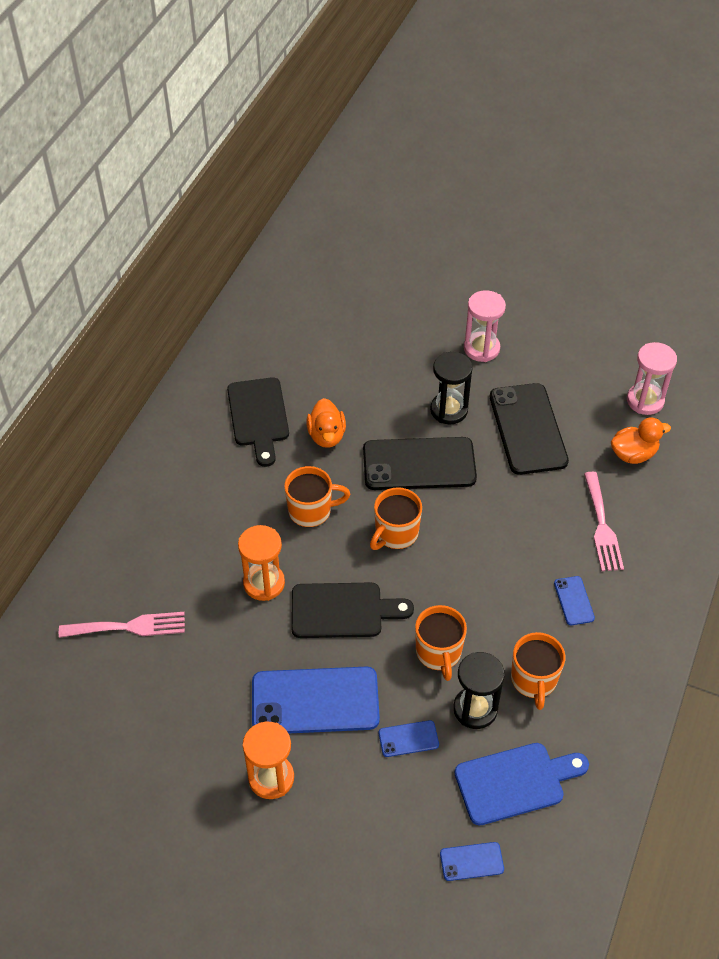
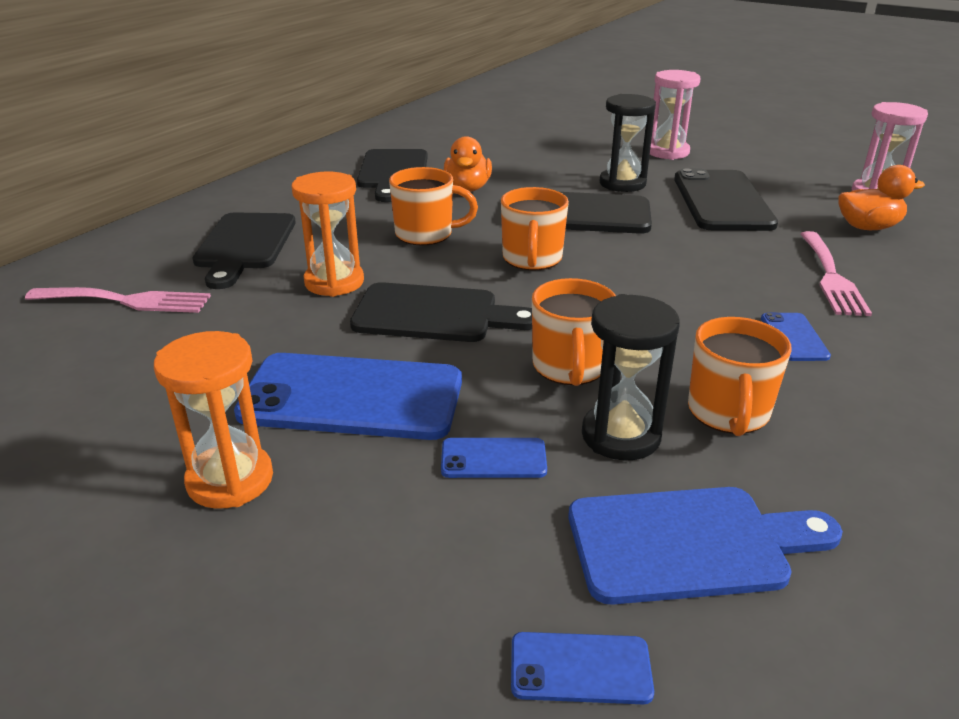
camera: 10 degrees right, 20 degrees down
orange mug [370,487,422,550] -> orange mug turned 45 degrees counterclockwise [501,187,569,270]
none -> black cutting board [193,213,296,289]

